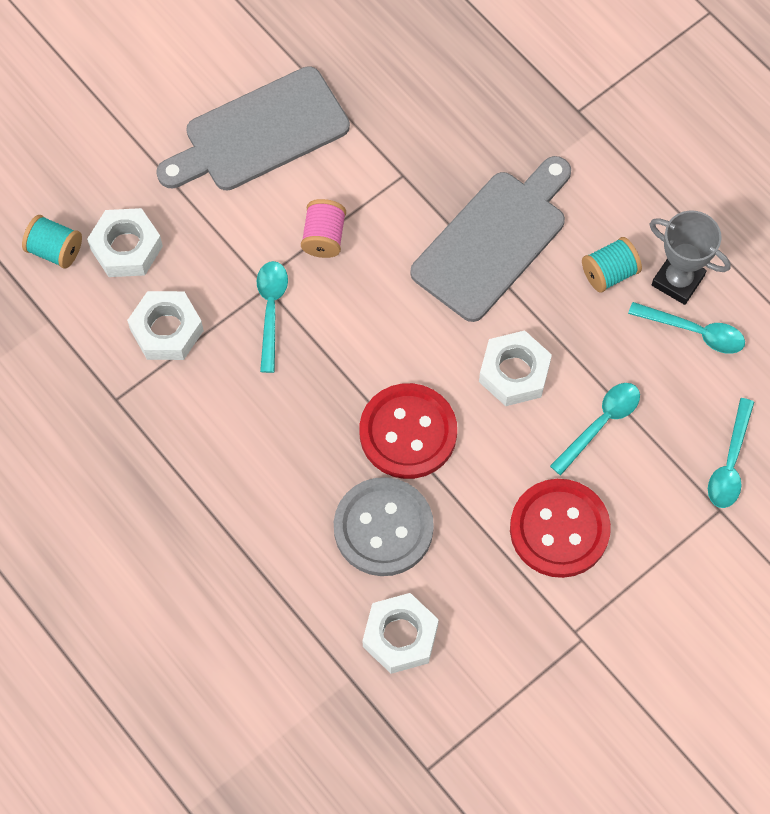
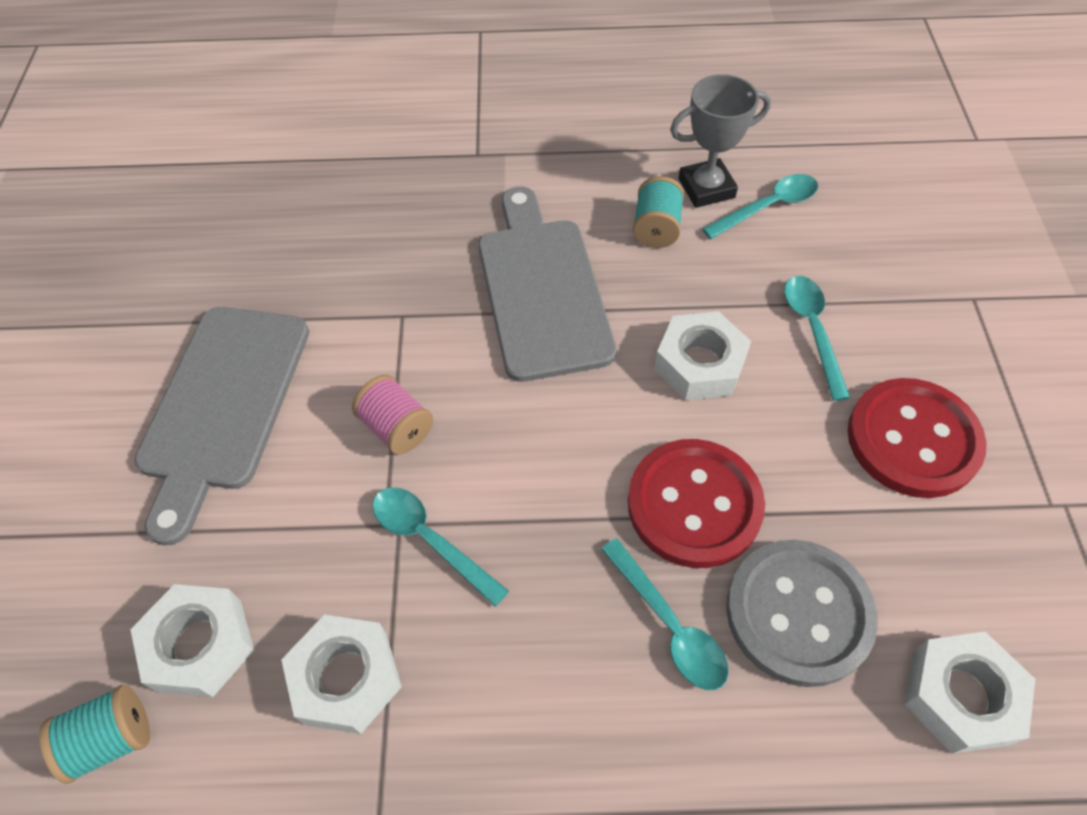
camera: 50 degrees left, 10 degrees down
turquoise spoon [708,398,754,508] -> turquoise spoon moved to [601,538,729,690]

